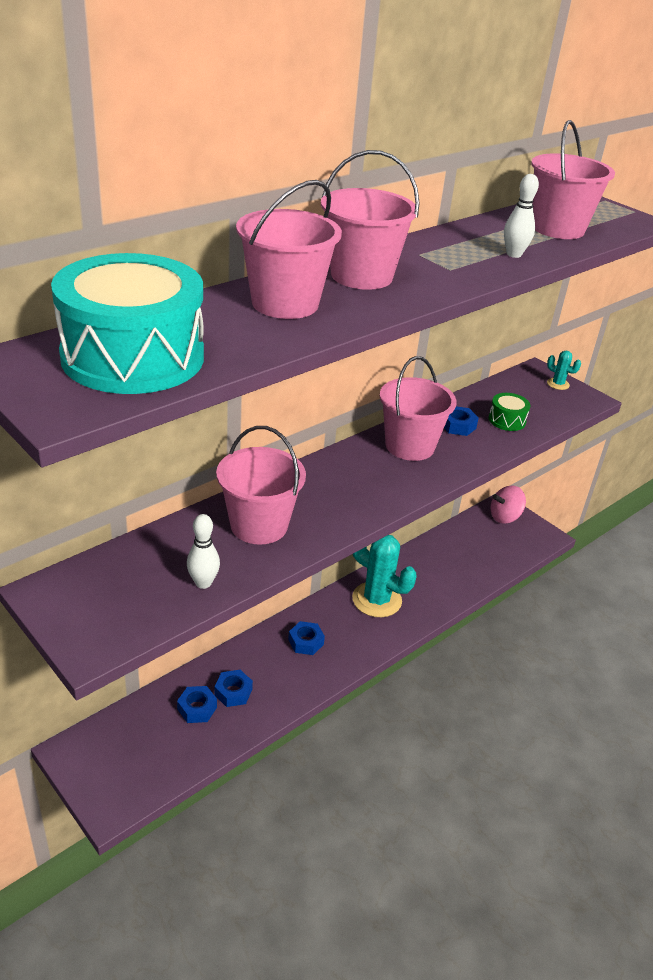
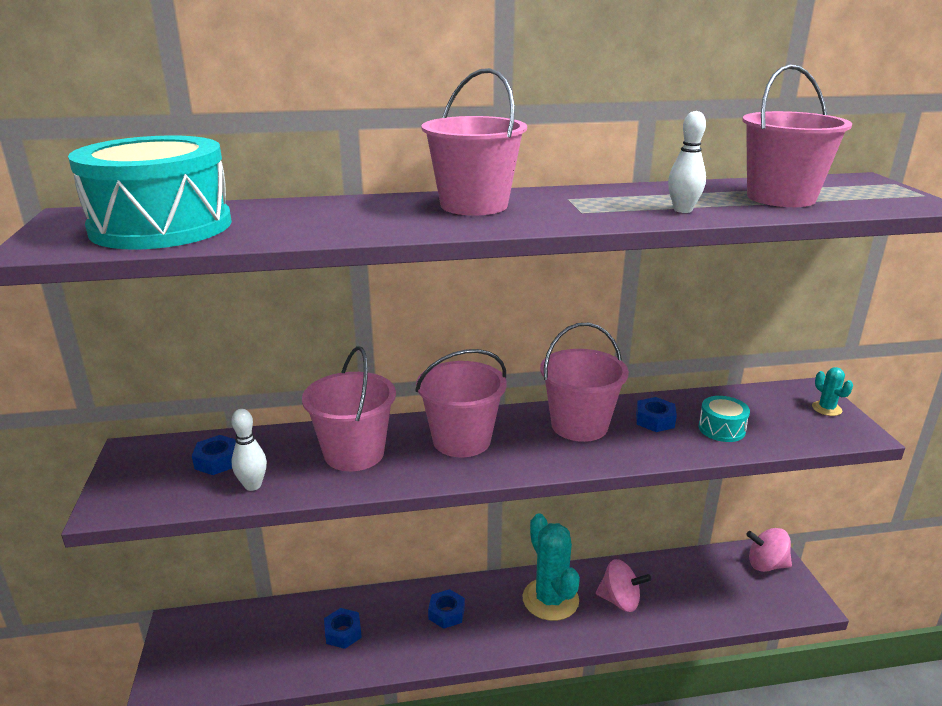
camera: 35 degrees right, 10 degrees down
blue nut [177,686,217,723] -> blue nut moved to [192,435,236,475]
pink bucket [236,180,342,319] -> pink bucket moved to [416,349,507,457]
green drum [489,393,530,431] -> turquoise drum [698,396,750,442]
none -> pink spinning top [596,559,651,612]

